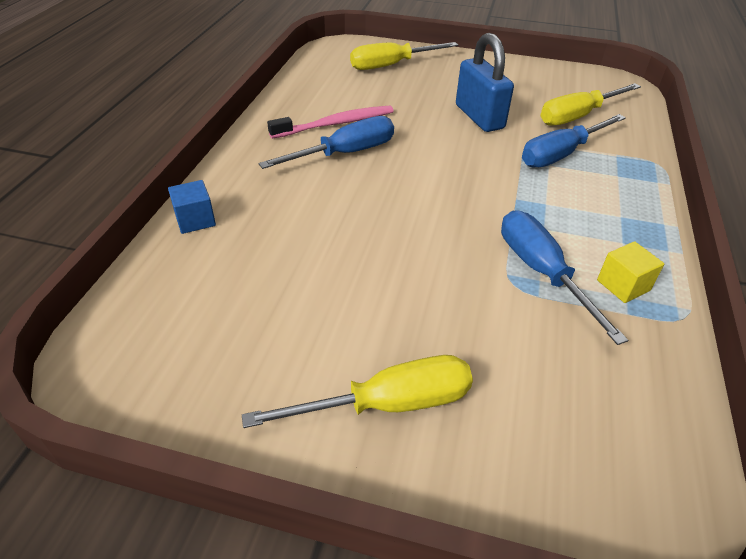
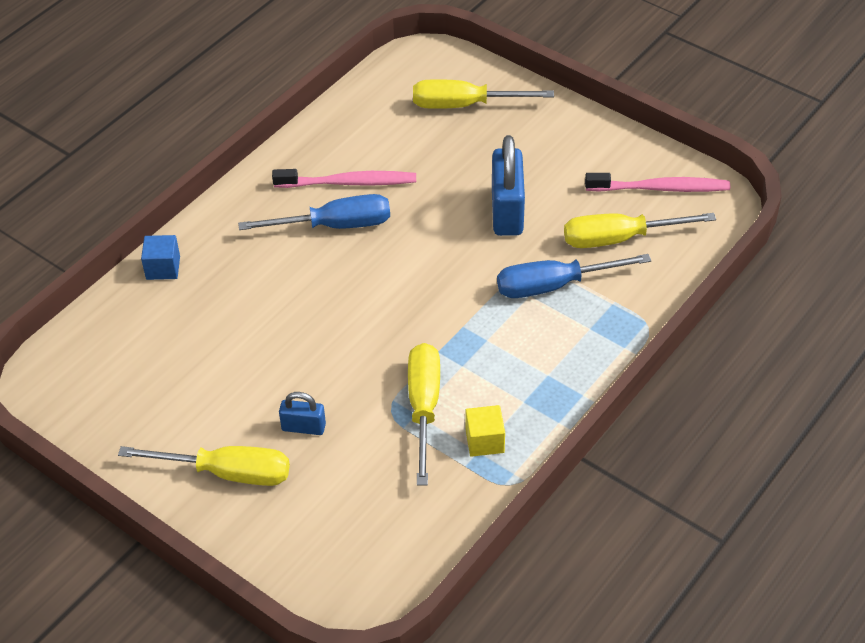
camera: 25 degrees right, 5 degrees up
blue screwdriver [501,210,628,345] -> yellow screwdriver [408,343,440,485]
none -> blue padlock [279,392,326,435]
none -> pink toothbrush [585,173,730,192]

